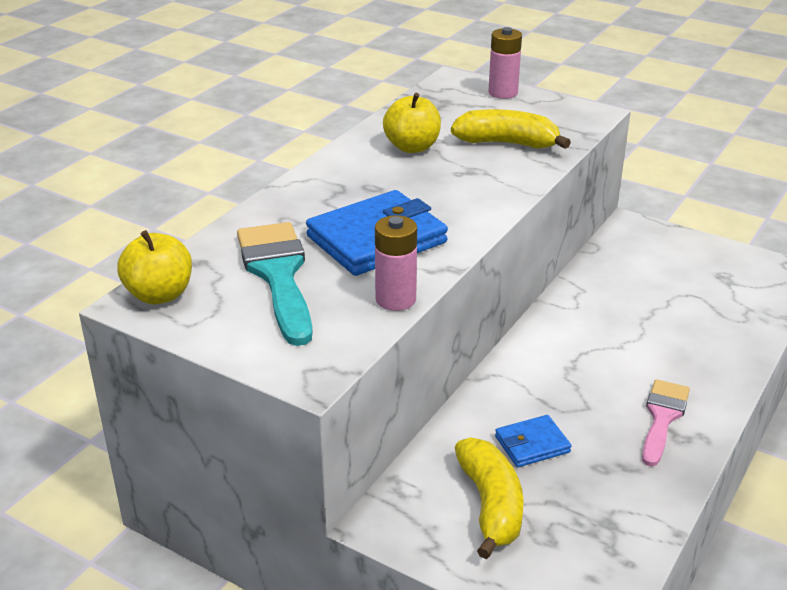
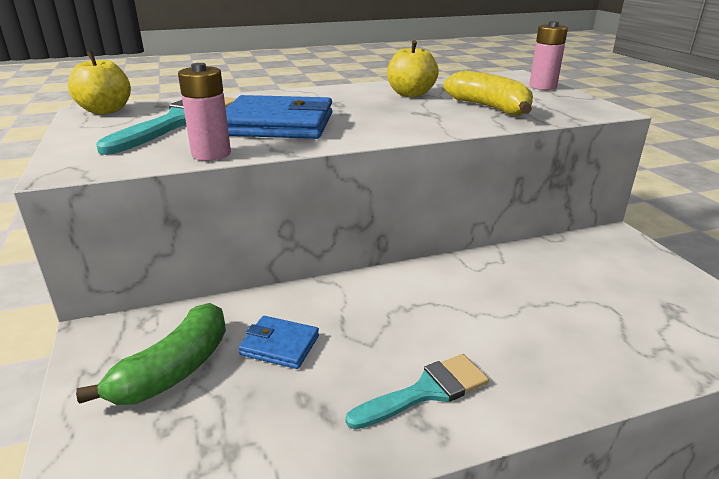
camera: 40 degrees right, 5 degrees down
yellow banana [455,437,524,559] -> green banana [76,303,226,405]
pink brush [642,379,690,467] -> turquoise brush [346,354,489,429]

